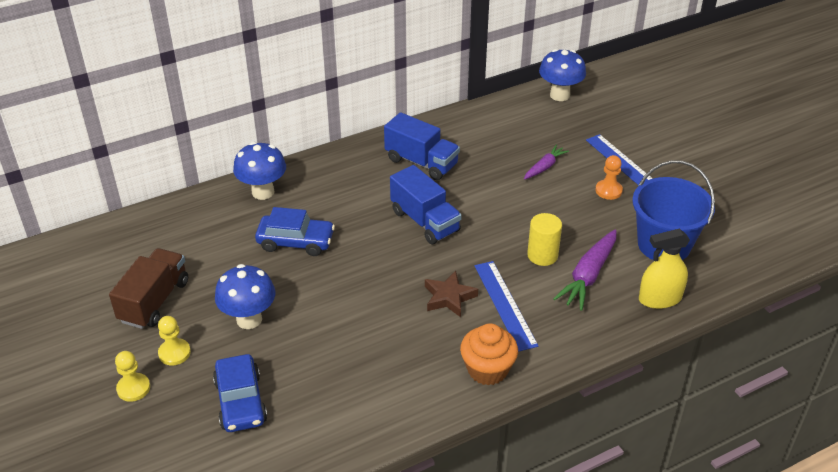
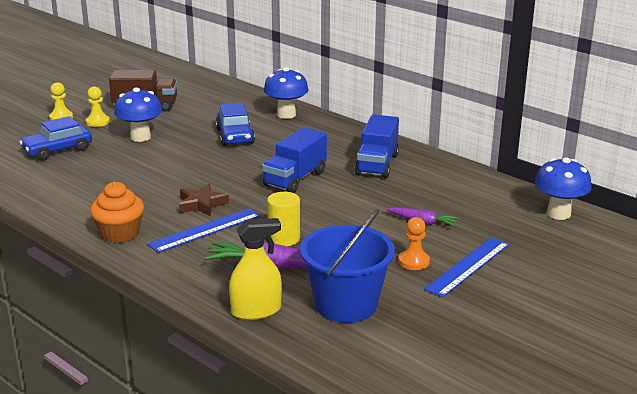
camera: 70 degrees right, 15 degrees down
yellow spray bottle [639,229,690,309] -> yellow spray bottle turned 105 degrees clockwise [229,218,282,320]

